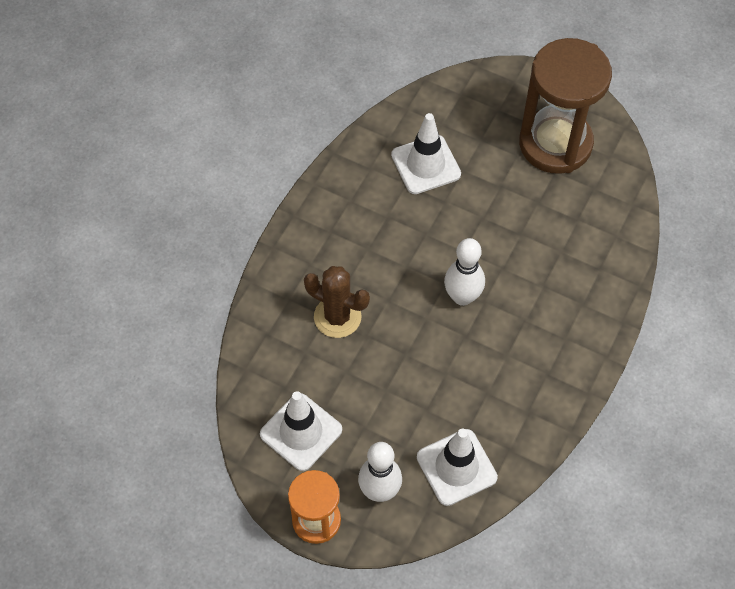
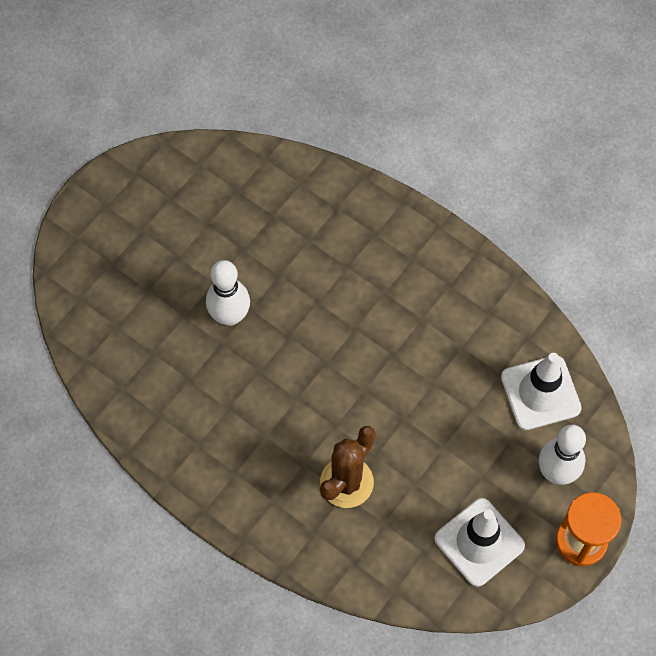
camera: 80 degrees left, 5 degrees up
white traffic cone [391,113,461,194] -> none
white bowling pin [444,238,485,306] -> white bowling pin moved to [206,260,250,326]
brown hourglass [519,38,612,174] -> none

